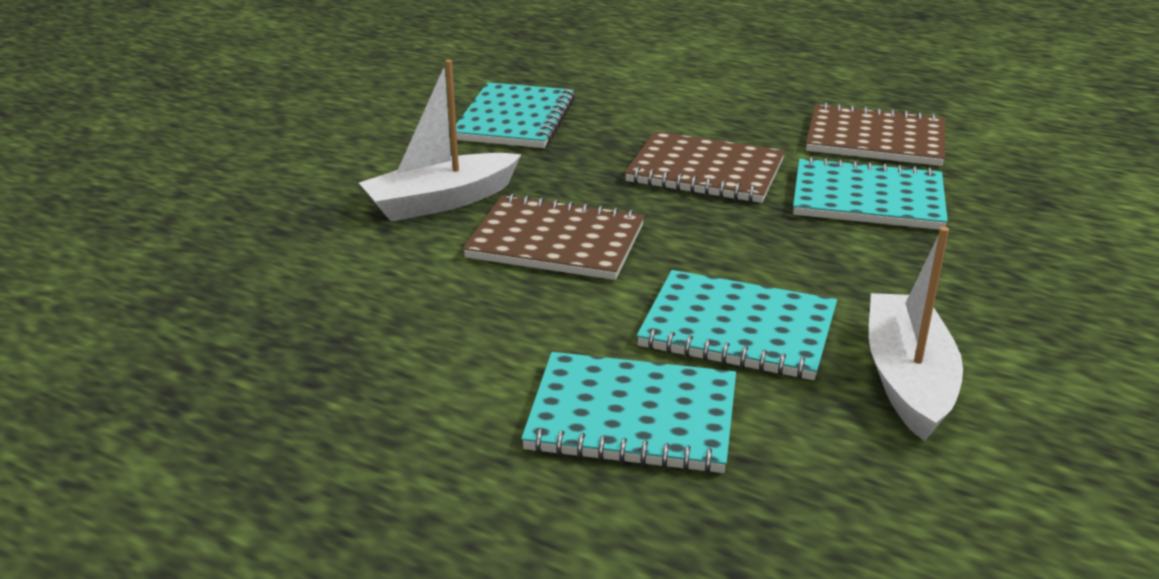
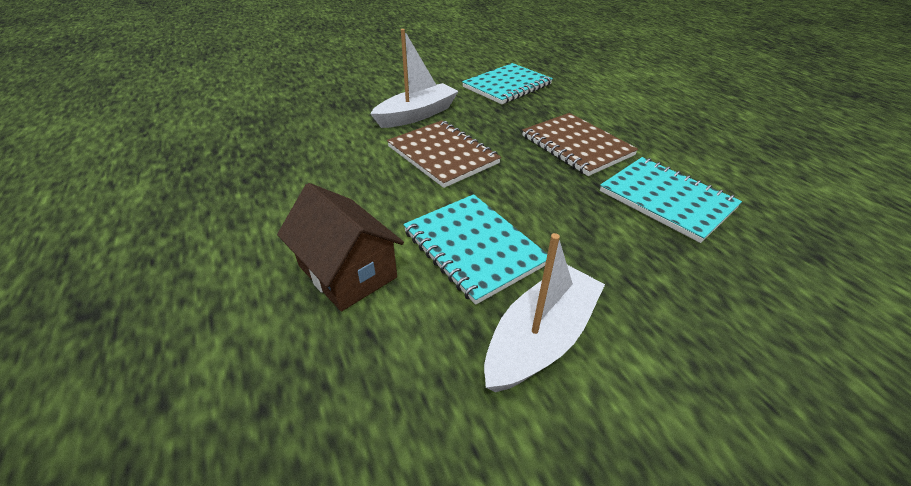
camera: 35 degrees right, 10 degrees up
white boat [359,60,521,222] -> white boat turned 135 degrees clockwise [370,29,459,128]
turquoise notebook [521,352,736,473] -> brown house [277,183,404,311]
brown notebook [806,102,945,166] -> none

